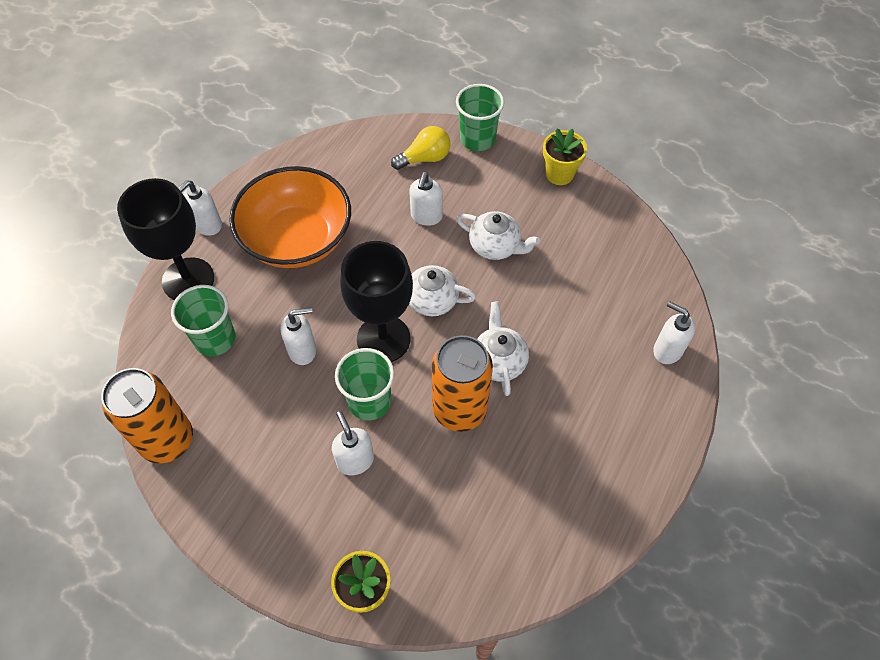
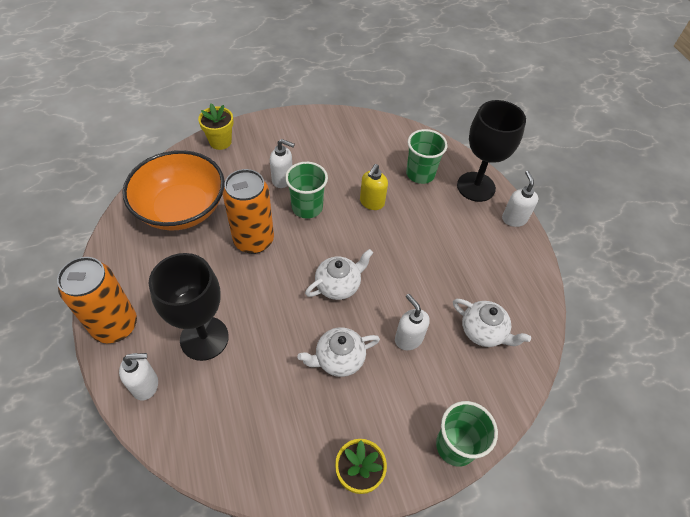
camera: 130 degrees right, 5 degrees down
orange can [101,368,193,463] -> orange can moved to [57,257,137,343]
orange bowl [229,166,351,268] -> orange bowl moved to [122,150,225,231]
white soap dispenser [281,307,316,365] -> yellow soap dispenser [360,164,388,210]
black goblet [340,241,413,362] -> black goblet moved to [149,253,229,361]
yellow light bulb [391,126,450,170] -> none
white teapot [477,302,529,396] -> white teapot moved to [453,299,531,347]

